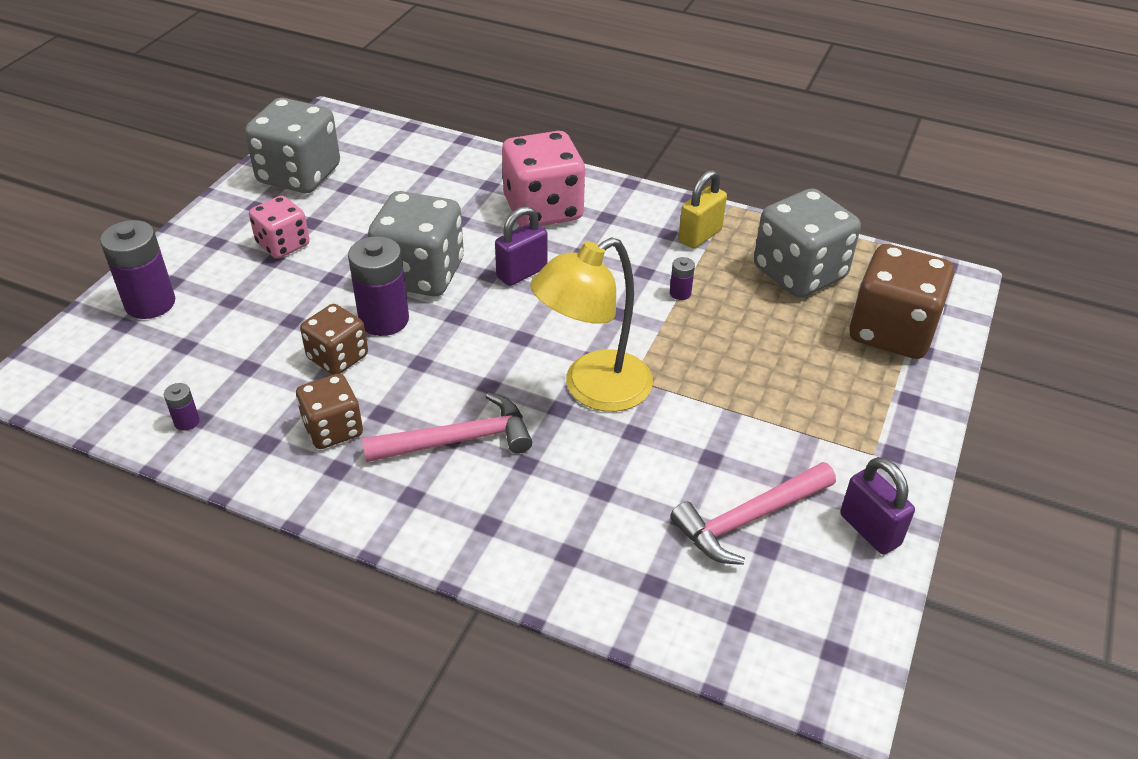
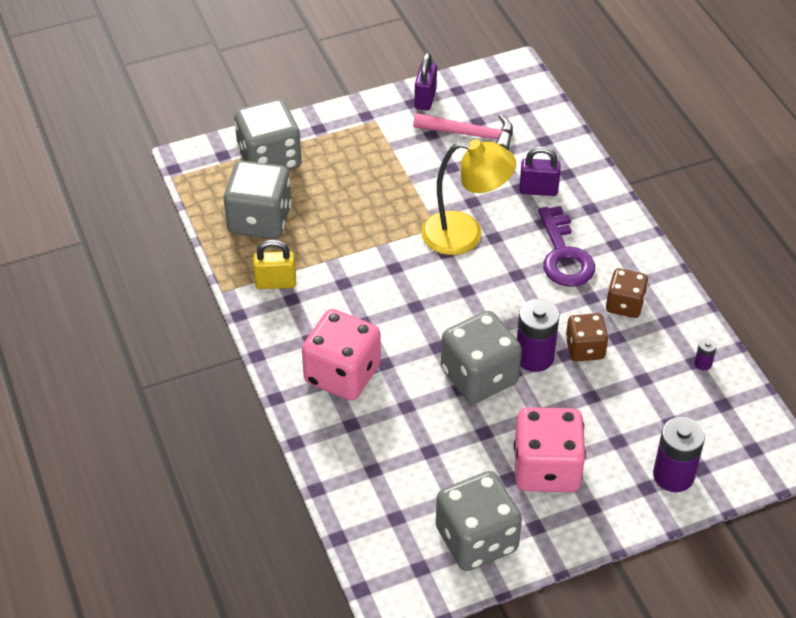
camera: 135 degrees left, 5 degrees up
pink dice [249,196,310,259] -> pink dice [514,407,586,492], size x1.70
pink hammer [362,393,532,462] -> purple key [538,206,595,287]
purple padlock [495,206,547,286] -> purple padlock moved to [519,146,561,196]
purple battery [670,257,695,300] -> none
brown dice [849,244,954,359] -> grey dice [234,99,302,170]

